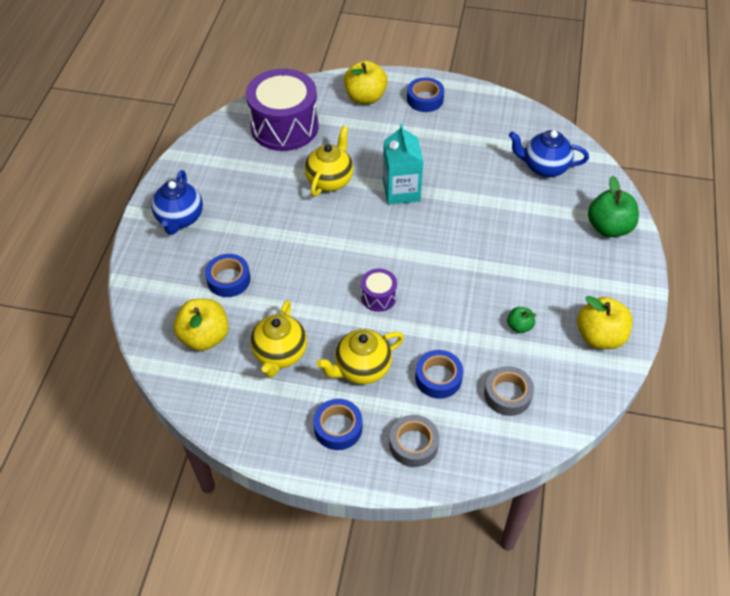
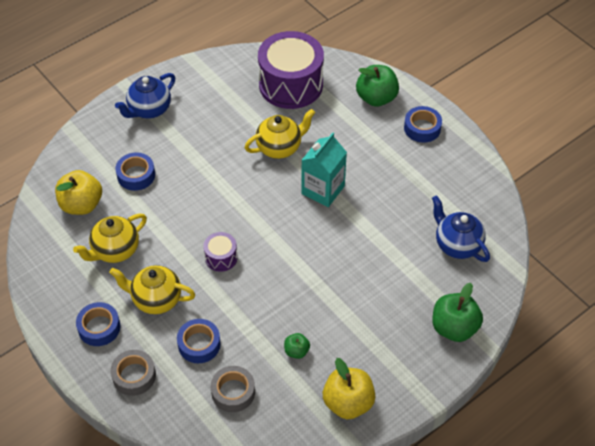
camera: 40 degrees right, 0 degrees up
yellow apple [344,61,388,104] -> green apple [356,65,399,107]

